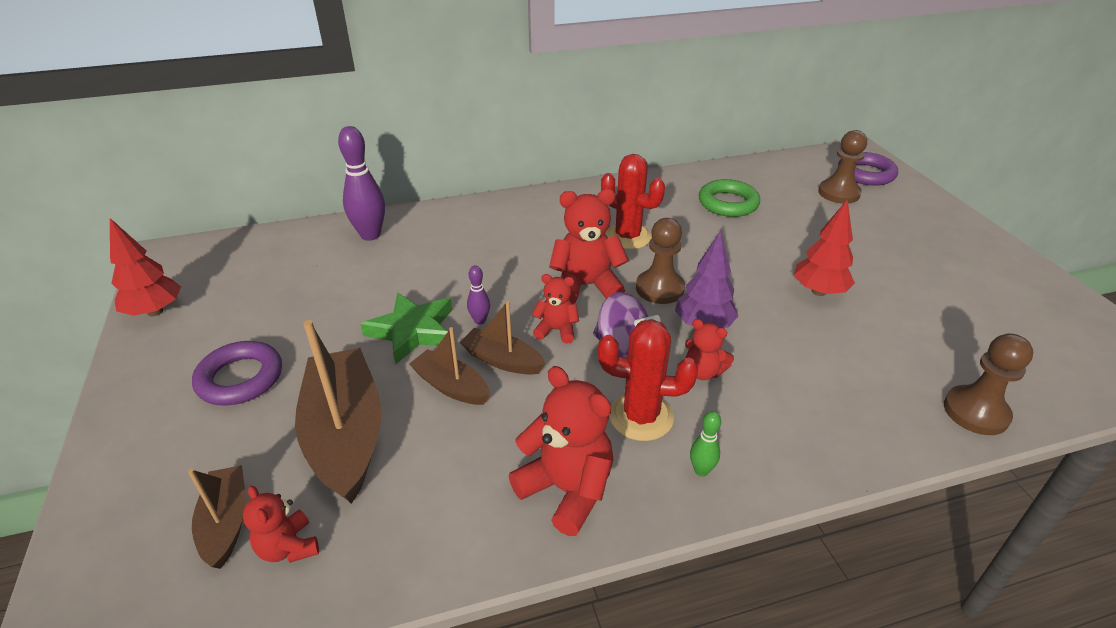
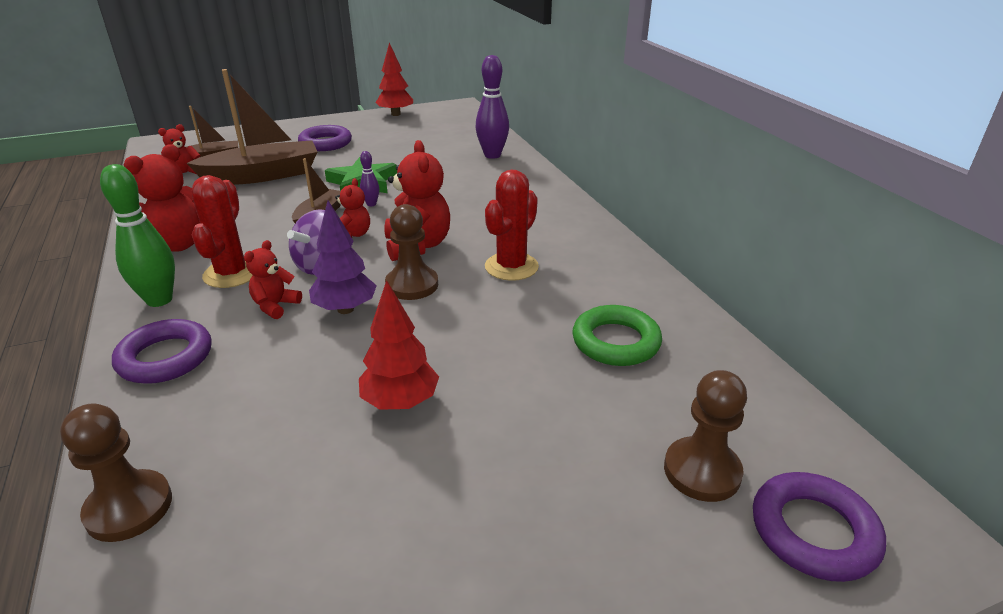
camera: 85 degrees right, 5 degrees down
brown boat [409,327,490,405] -> none
green bowling pin [690,411,721,476] -> green bowling pin [100,164,175,307], size x2.02
none -> purple ring [112,319,212,384]

